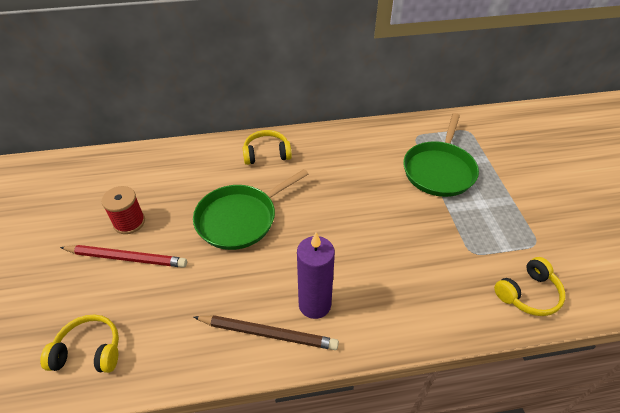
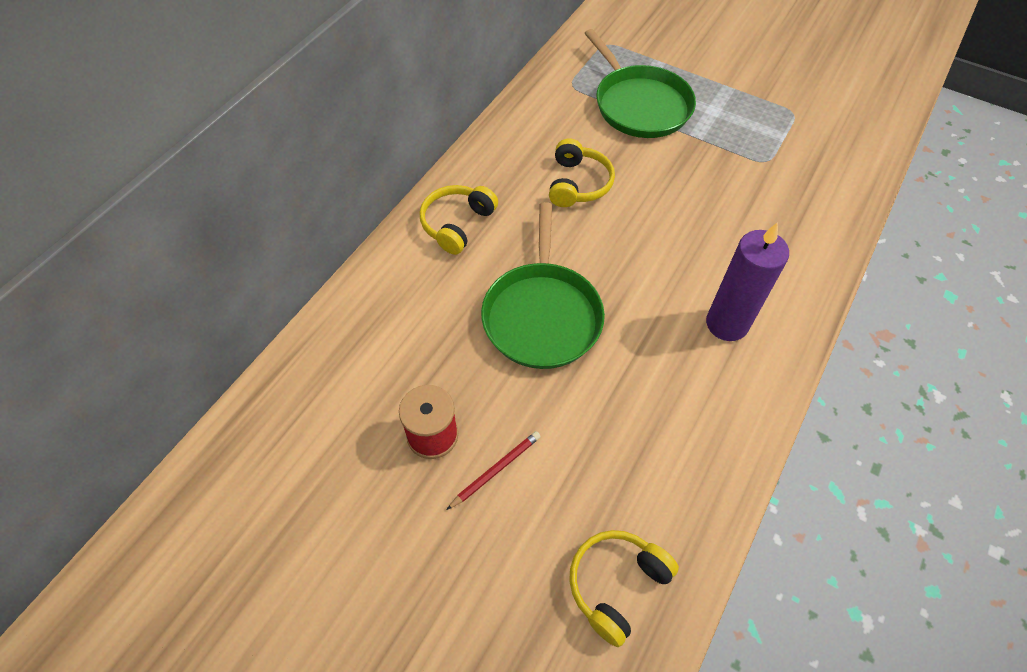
camera: 50 degrees left, 10 degrees up
red pencil [60,245,187,268] -> red pencil [446,431,541,510], size x0.57
brown pencil [194,315,339,350] -> none
yellow headphones [494,257,565,316] -> yellow headphones moved to [549,139,615,207]

